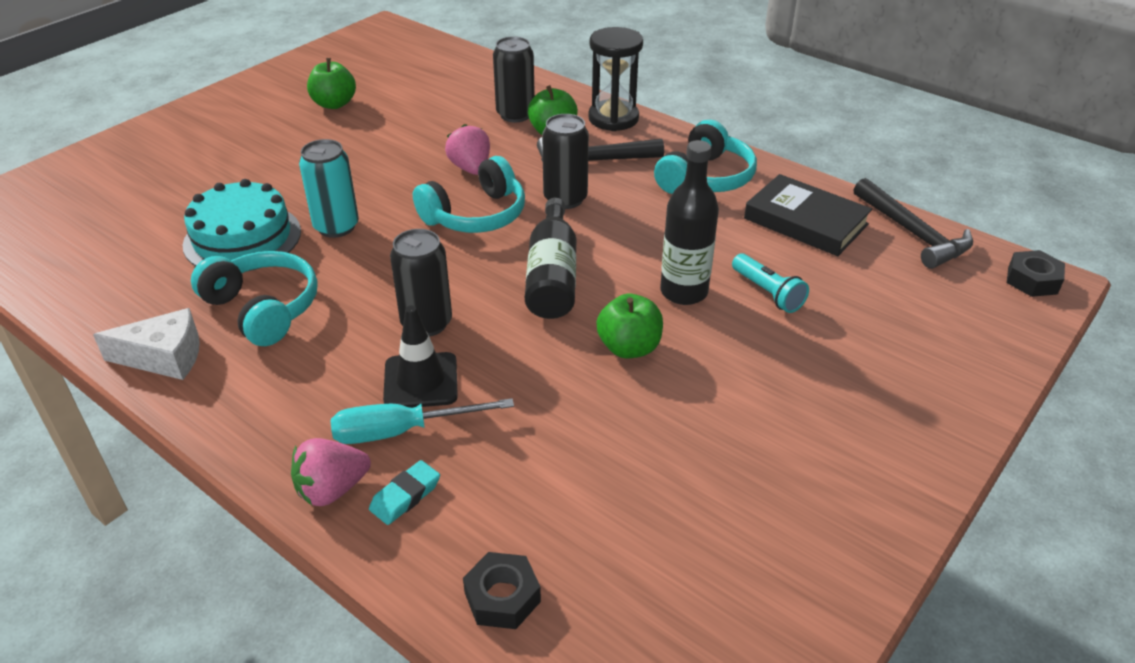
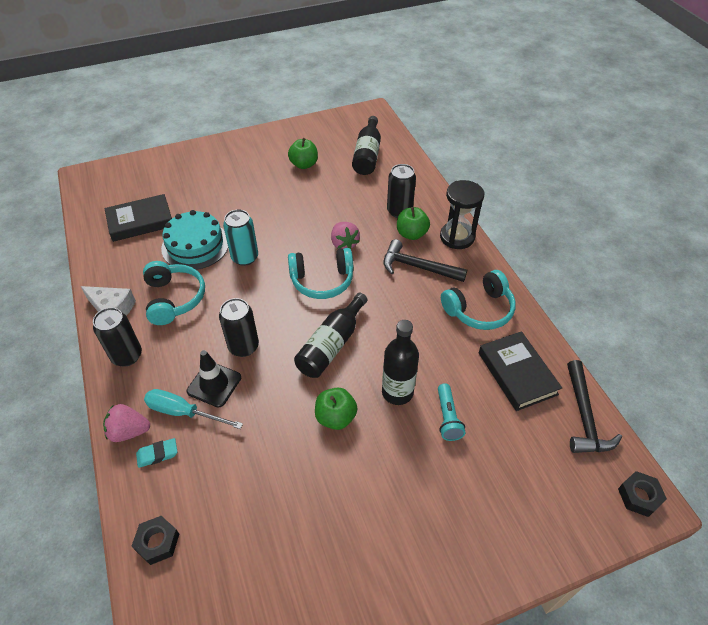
camera: 30 degrees right, 10 degrees up
pink strawberry [445,124,490,175] -> pink strawberry turned 150 degrees clockwise [331,222,360,249]
black can [542,114,589,209] -> black can moved to [93,307,142,366]
none -> black book [105,194,172,242]
none -> black bottle [352,116,381,175]

